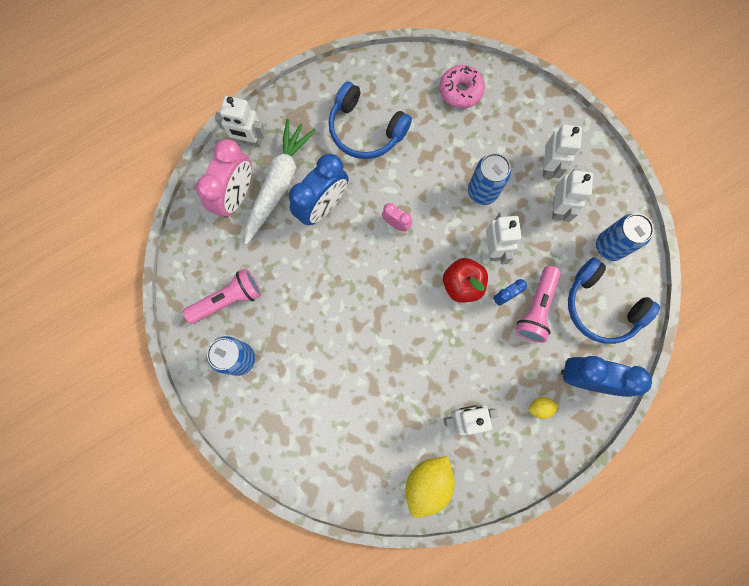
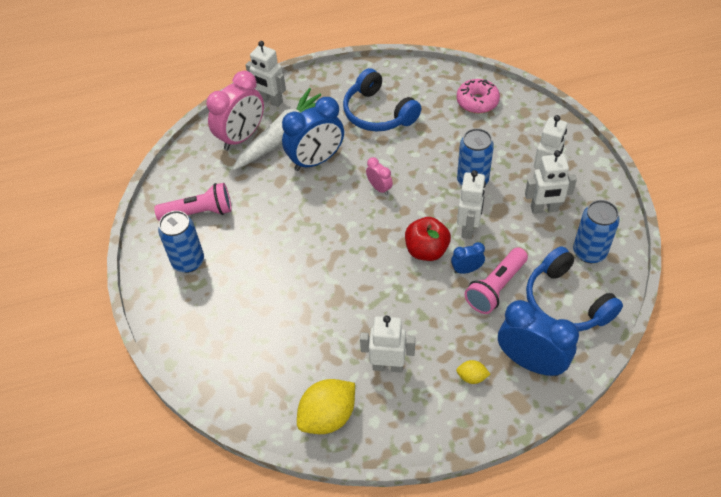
camera: 20 degrees right, 25 degrees down
white robot [552,169,593,222] -> white robot turned 60 degrees clockwise [525,150,577,214]

